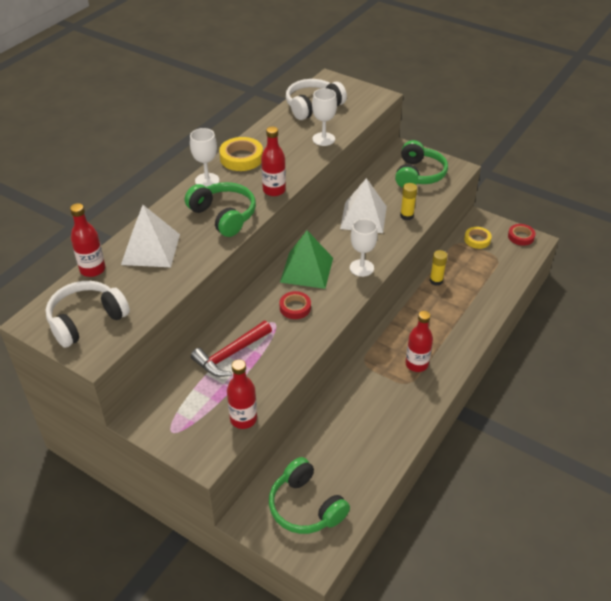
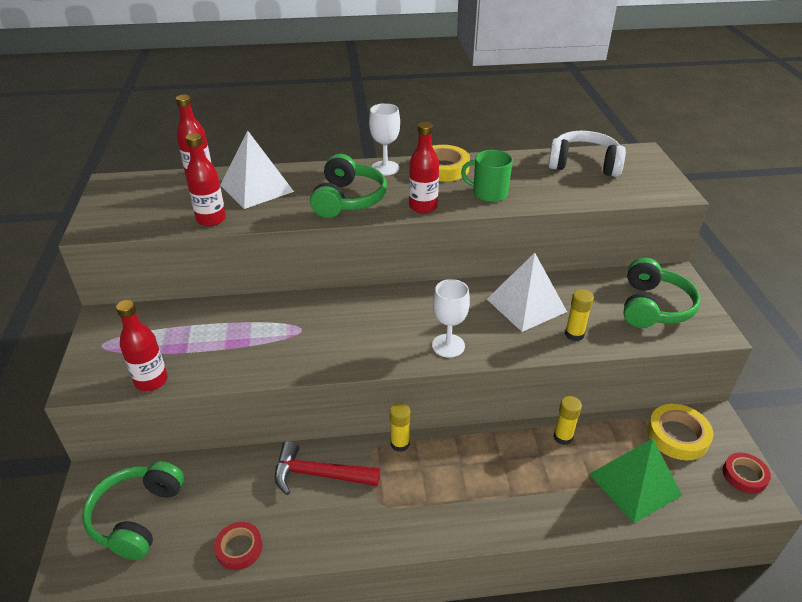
camera: 50 degrees right, 5 degrees down
white headphones [46,281,130,348] -> none
red hammer [191,321,272,377] -> red hammer moved to [275,441,380,495]
red tape [279,291,311,319] -> red tape moved to [214,522,262,570]
green pyramid [280,230,333,289] -> green pyramid moved to [590,438,682,523]
white goblet [312,88,337,146] -> none
green headphones [395,140,448,188] -> green headphones turned 45 degrees counterclockwise [623,258,701,328]
red bottle [406,311,433,372] -> red bottle moved to [186,133,226,226]
yellow tape [464,227,492,249] -> yellow tape [647,404,713,460], size x1.50
none -> yellow glue stick [390,403,411,452]
none -> green mug [461,150,513,202]

